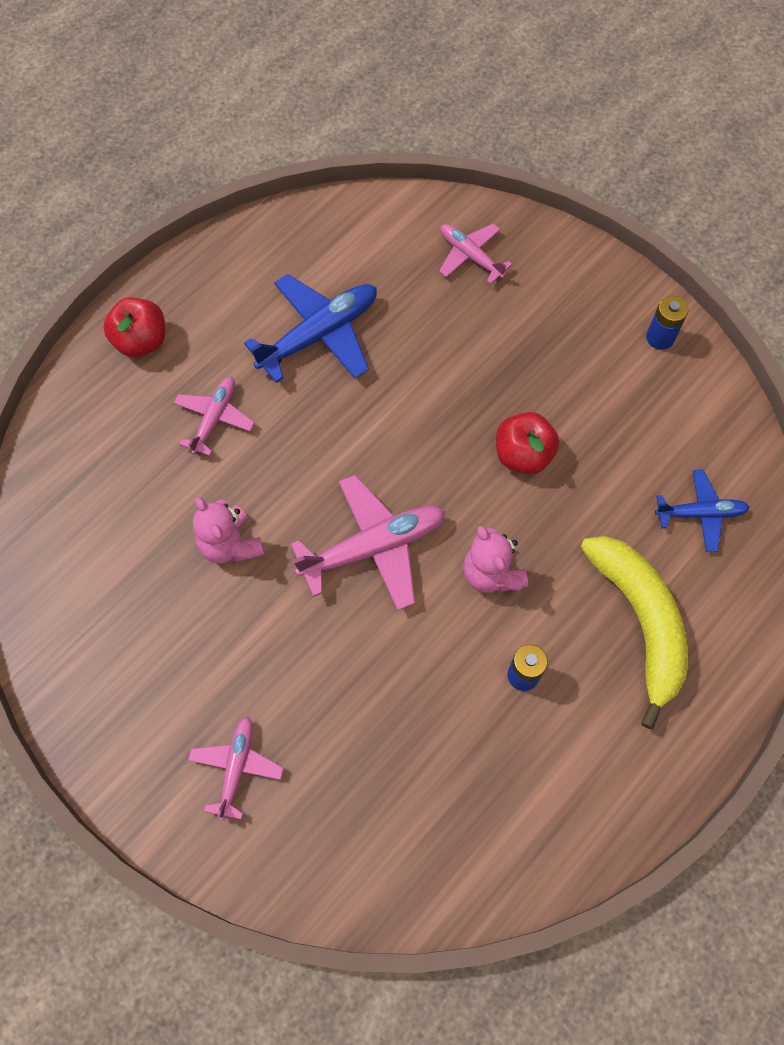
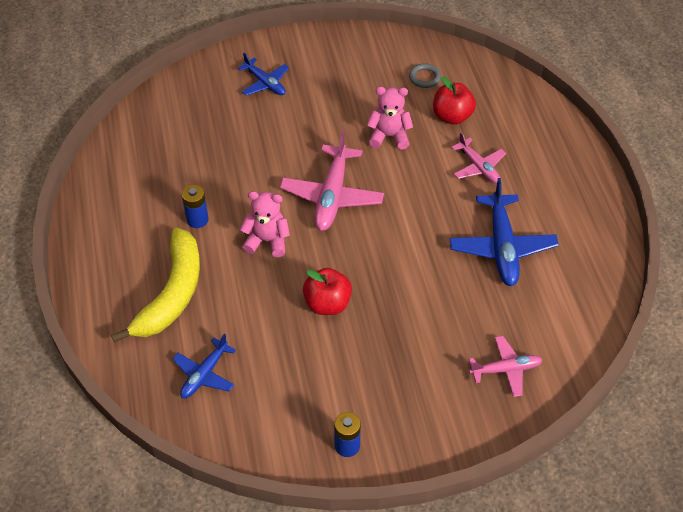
camera: 125 degrees right, 15 degrees down
red apple [103,297,165,357] -> red apple moved to [433,76,476,125]
pink plane [188,716,284,820] -> blue plane [237,53,289,96]
yellow banana [580,536,688,729] -> yellow banana turned 90 degrees counterclockwise [111,228,200,343]
none -> grey ring [409,63,441,88]

